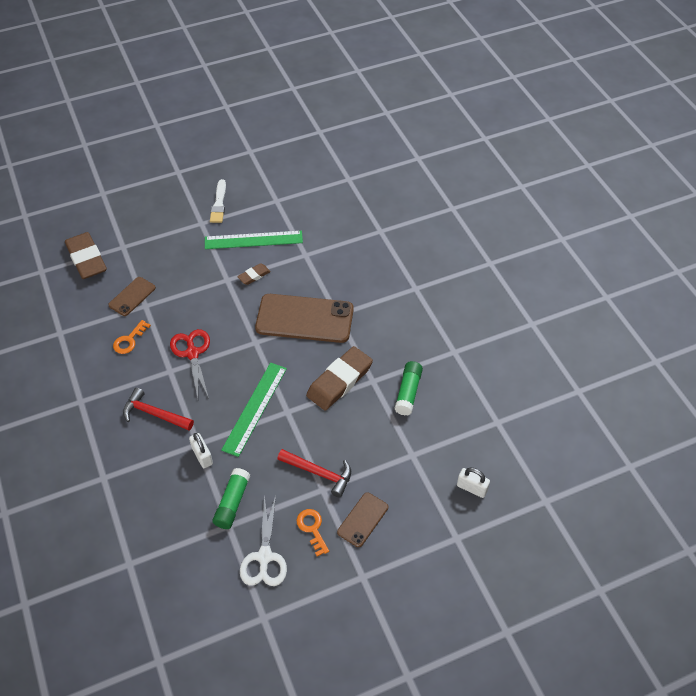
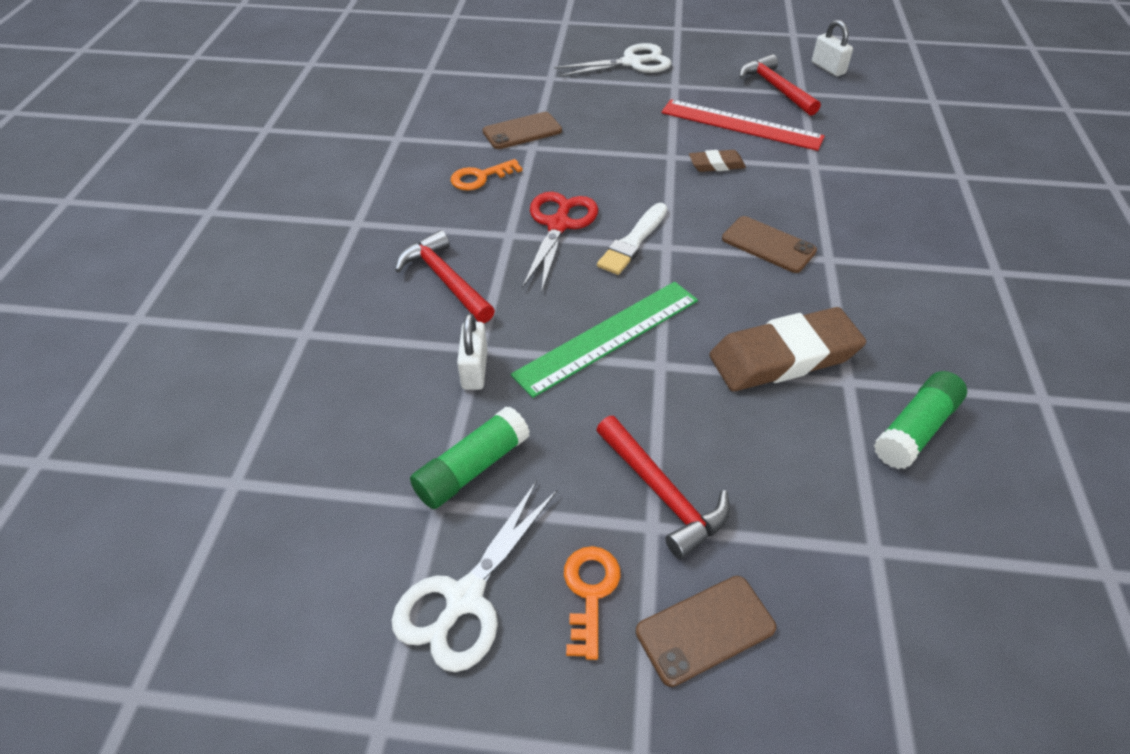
camera: 30 degrees right, 5 degrees down
brown eraser [65,232,107,279] -> none
green ruler [205,231,303,249] -> red ruler [661,99,825,151]
white brush [210,179,226,223] -> white brush moved to [597,203,667,275]
brown phone [255,294,354,343] -> brown phone [722,216,817,273], size x0.50
white padlock [457,467,490,498] -> white padlock moved to [812,20,853,76]
none -> white scissors [554,43,671,77]
none -> red hammer [739,54,821,116]

